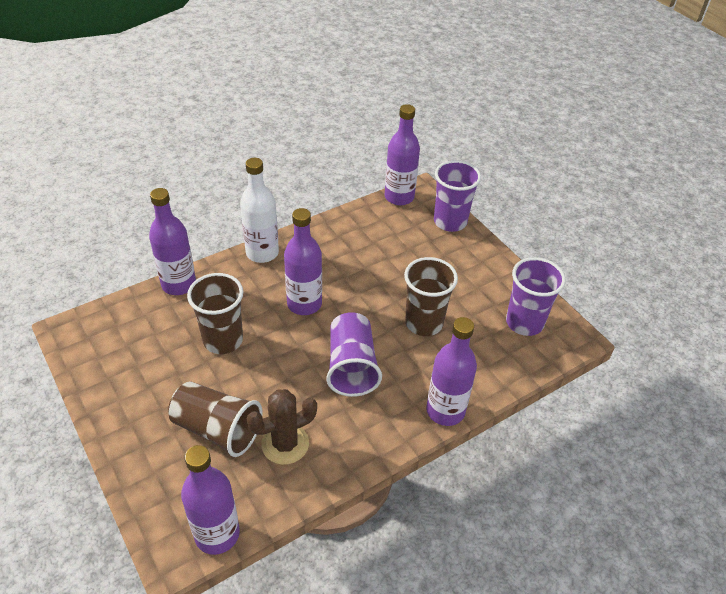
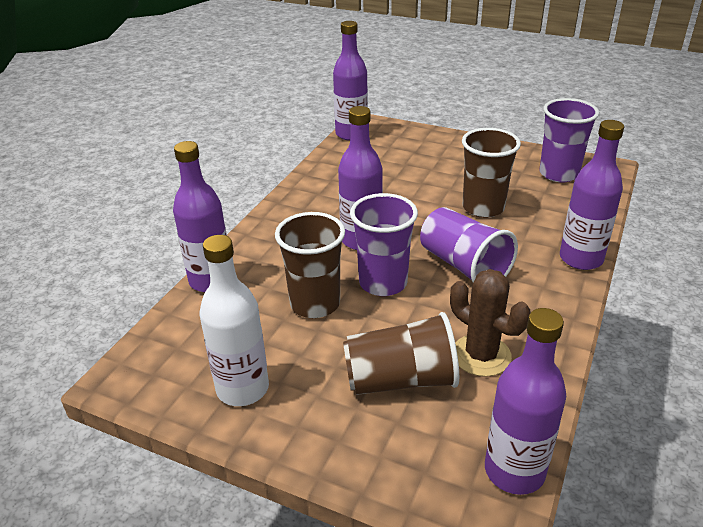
camera: 30 degrees left, 10 degrees down
white bottle [240,158,279,263] -> white bottle moved to [200,235,269,406]
brown cactus [247,389,317,465] -> brown cactus turned 75 degrees counterclockwise [450,269,530,377]
purple cup [434,160,481,232] -> purple cup moved to [350,193,418,296]

